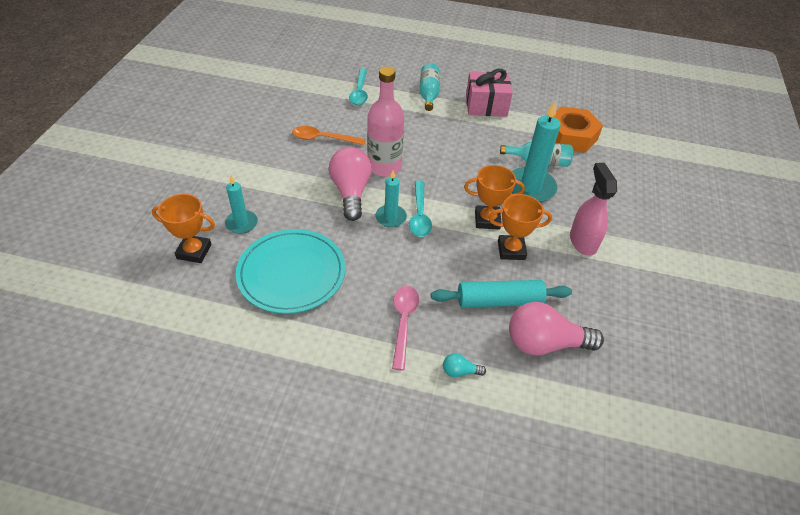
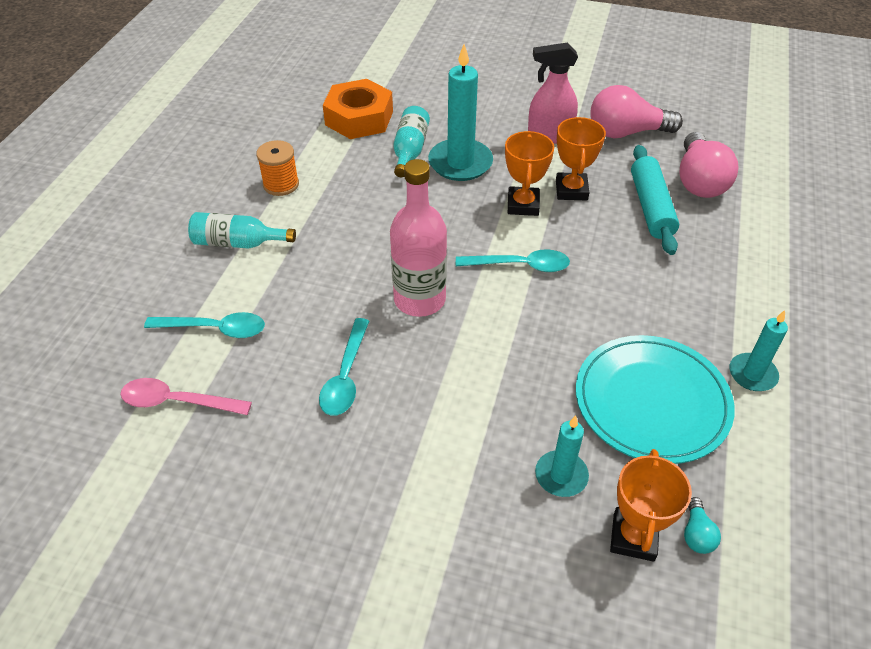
camera: 85 degrees left, 0 degrees up
orange spoon [292,126,366,145] -> turquoise spoon [319,318,369,416]
pink light bulb [329,147,372,221] -> pink light bulb moved to [591,85,683,138]
turquoise candle [375,170,407,228] -> turquoise candle moved to [730,310,788,391]
pink spoon [392,286,419,370] -> pink spoon moved to [120,378,252,415]
turquoise light bulb [443,353,486,377] -> turquoise light bulb moved to [684,497,721,554]
pink gift [466,69,513,117] -> orange spool [256,140,299,196]

